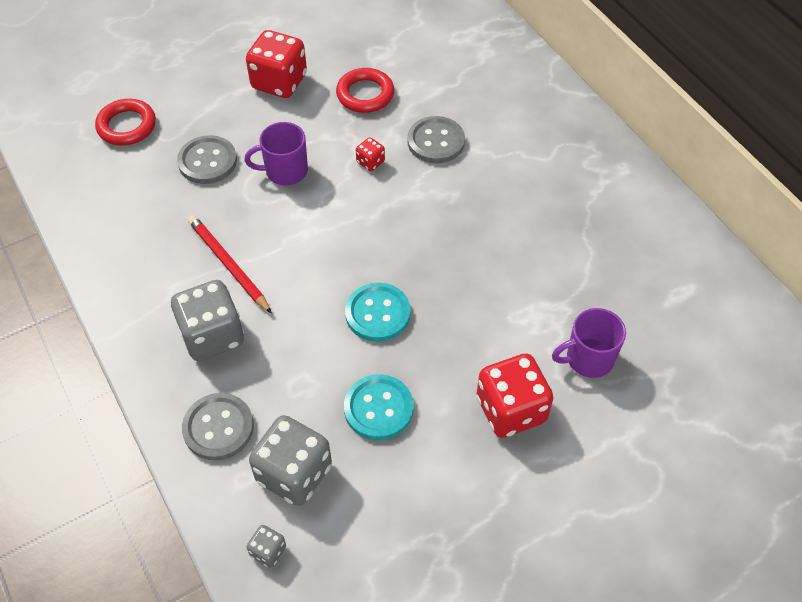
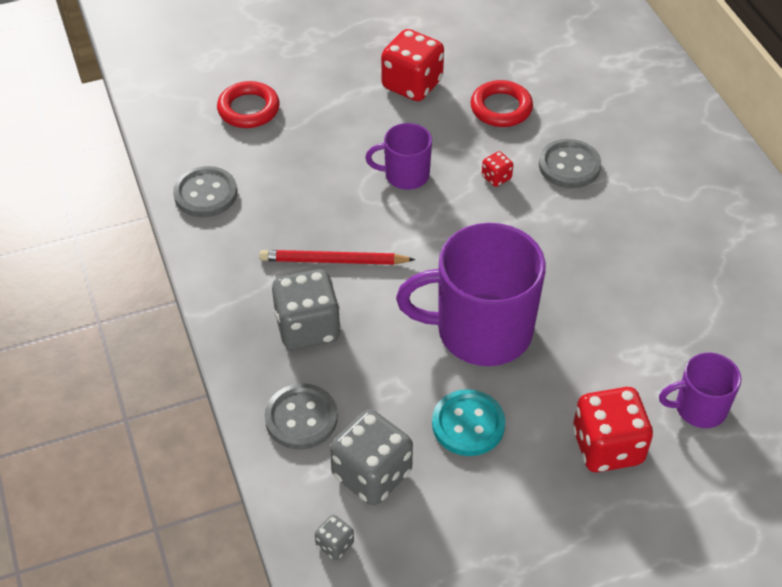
camera: 10 degrees right, 5 degrees down
grey button [177,135,237,184] -> grey button moved to [173,166,237,218]
red pencil [188,215,272,314] -> red pencil turned 60 degrees counterclockwise [260,250,416,265]
turquoise button [345,283,411,342] -> purple mug [396,223,546,366]

